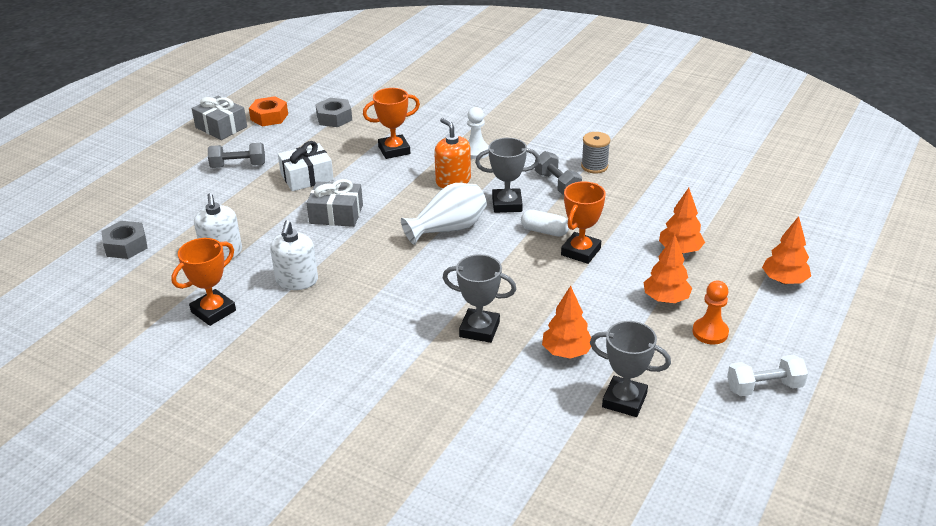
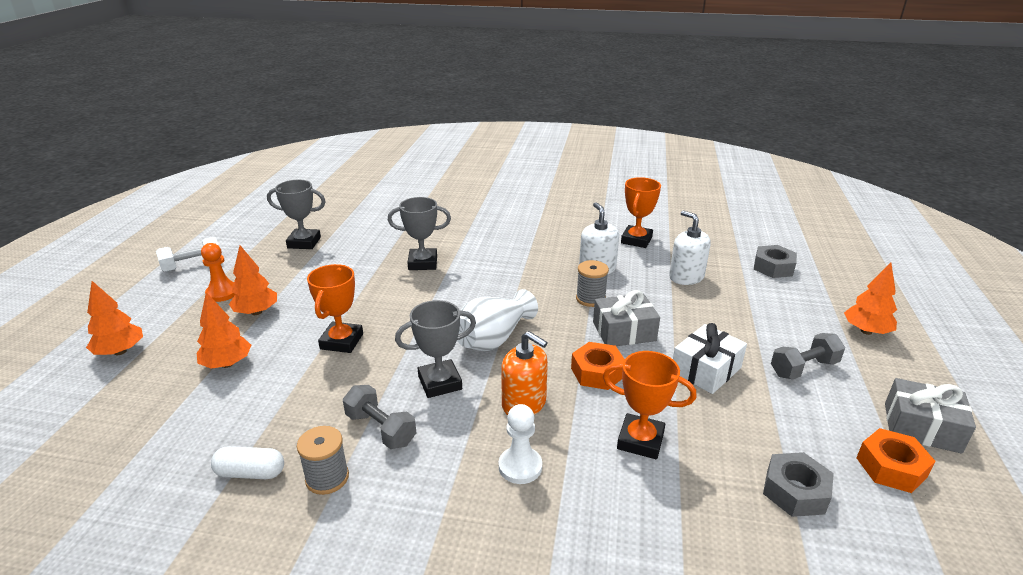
camera: 160 degrees right, 5 degrees down
orange trophy [363,88,420,159] -> orange trophy turned 60 degrees clockwise [603,351,696,459]
white capsule [521,209,569,236] -> white capsule moved to [211,446,284,479]
orange tree [542,286,591,359] -> orange tree moved to [844,263,897,335]
none -> orange nut [571,342,625,390]
none -> grey spool [576,260,609,307]

